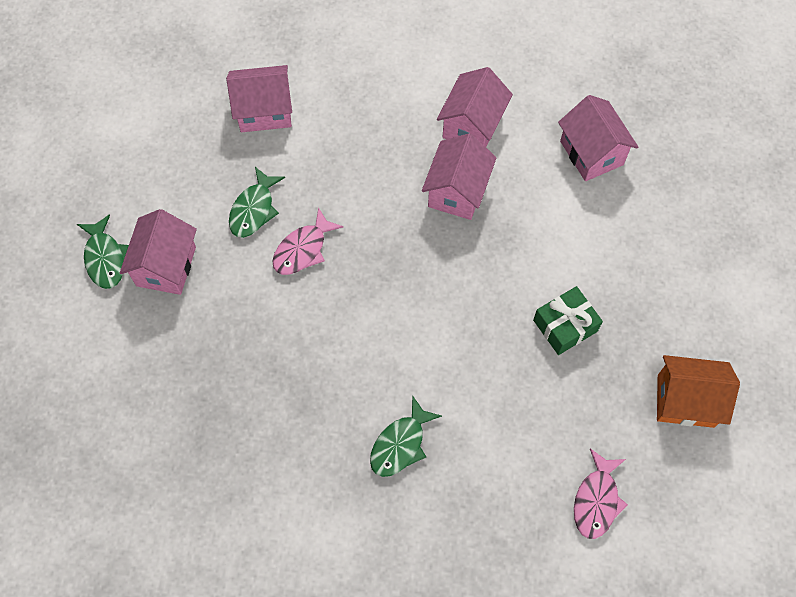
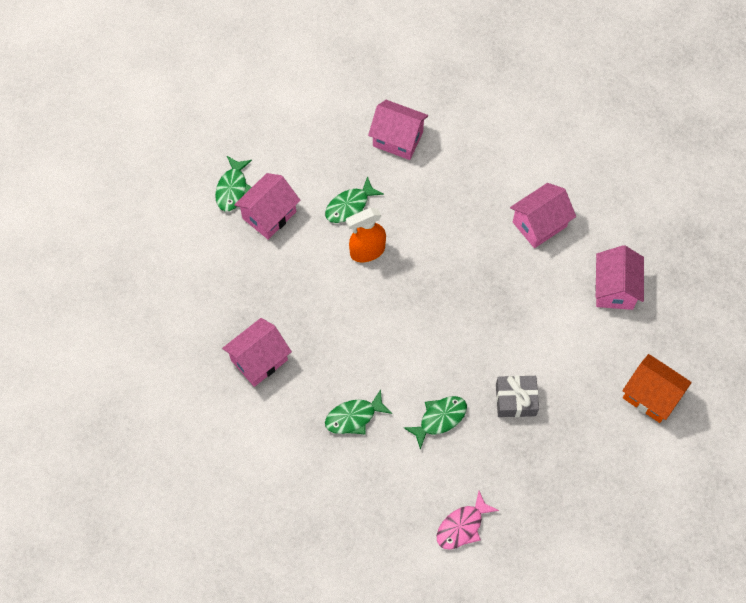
camera: 30 degrees right, 0 degrees up
pink fish [272,207,344,275] -> orange spray bottle [346,208,386,262]
pink house [422,133,497,220] -> pink house moved to [222,318,292,387]
green gift [533,286,603,355] -> grey gift [496,375,539,417]
orange house [657,355,740,428] -> orange house moved to [623,354,692,423]
none -> green fish [403,396,467,449]

